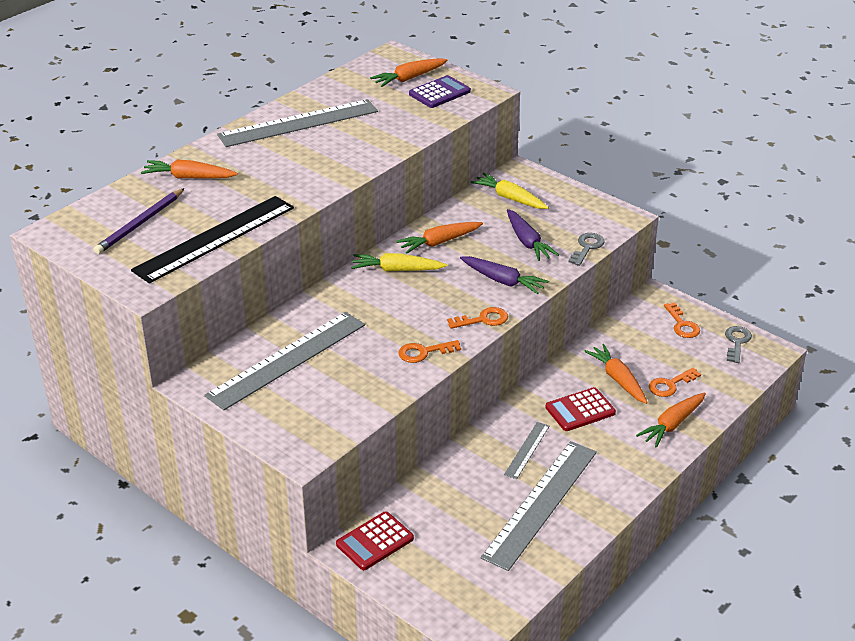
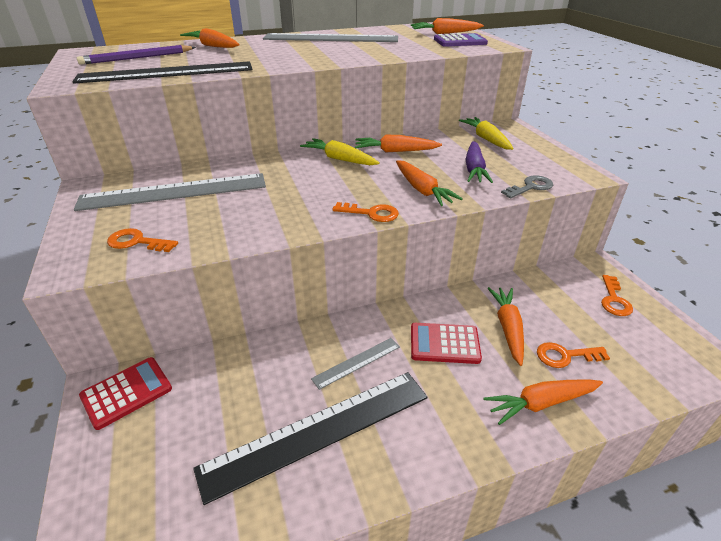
camera: 30 degrees right, 0 degrees up
red calculator [336,511,414,570] -> red calculator turned 150 degrees clockwise [79,357,172,430]
orange key [398,340,461,363] -> orange key moved to [107,228,178,252]
purple carrot [460,256,549,294] -> orange carrot [396,160,463,206]
grey ruler [481,441,597,571] -> black ruler [193,372,428,505]
grey key [725,326,752,363] -> none

